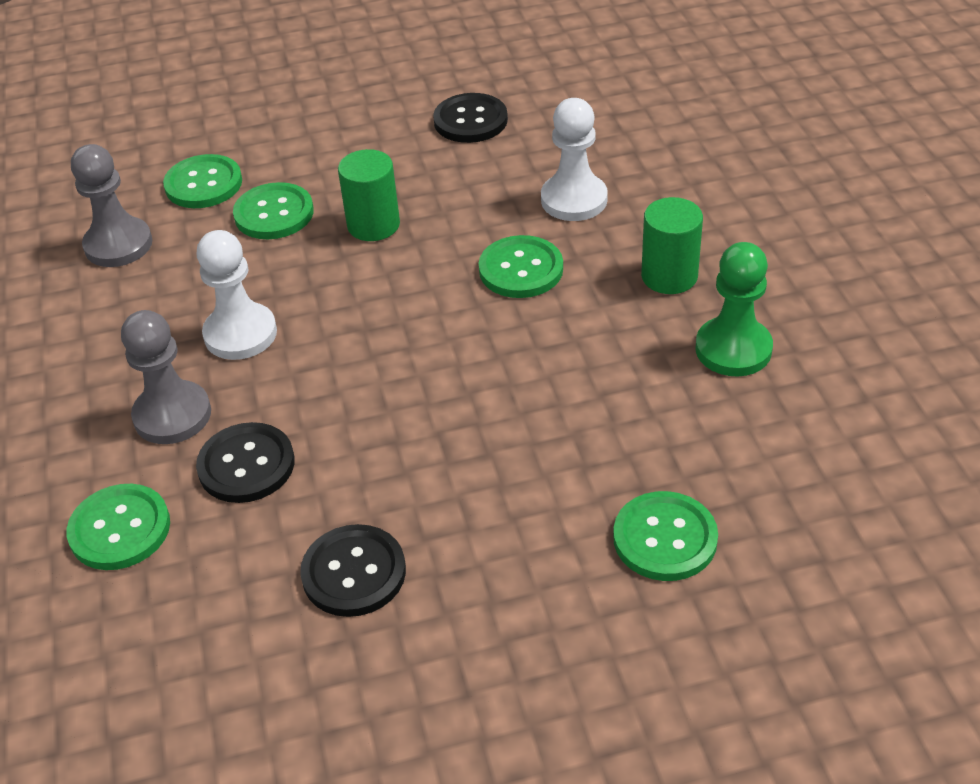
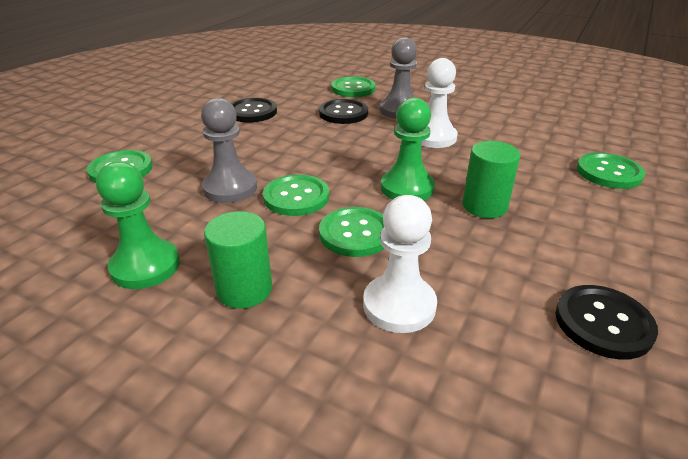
camera: 130 degrees right, 10 degrees down
grey pawn [71,144,152,267] -> grey pawn moved to [201,98,257,203]
green button [233,182,314,239] -> green button moved to [263,174,329,216]
none -> green pawn [381,98,435,200]

